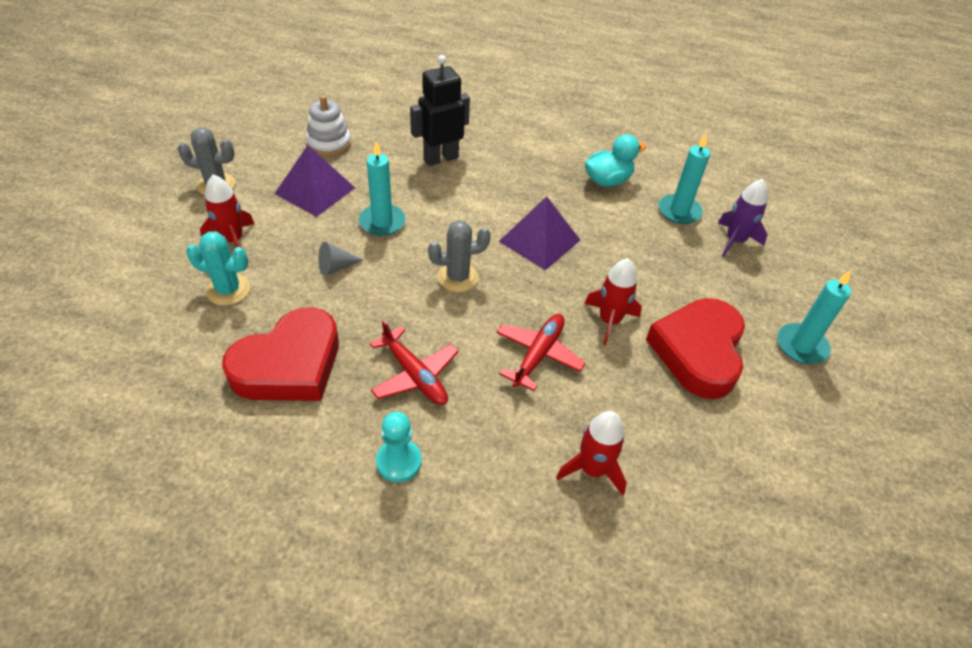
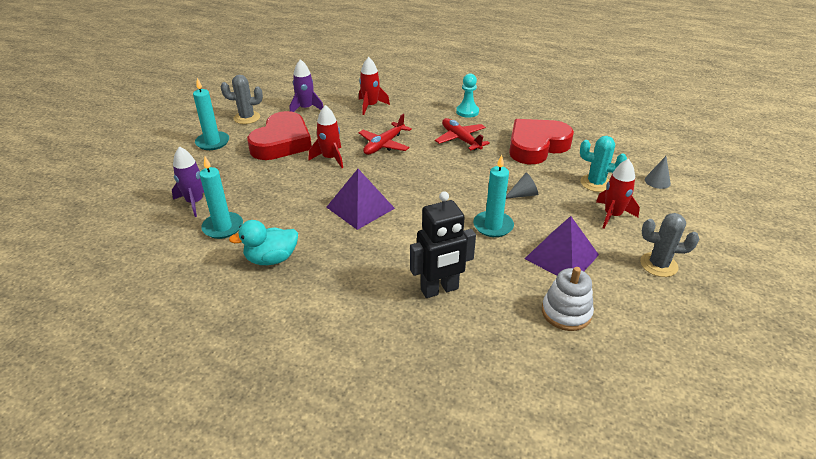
camera: 170 degrees left, 10 degrees down
grey cactus [428,220,491,292] -> grey cactus moved to [221,75,263,124]
none -> purple rocket [290,59,323,112]
none -> grey cone [645,156,671,189]

